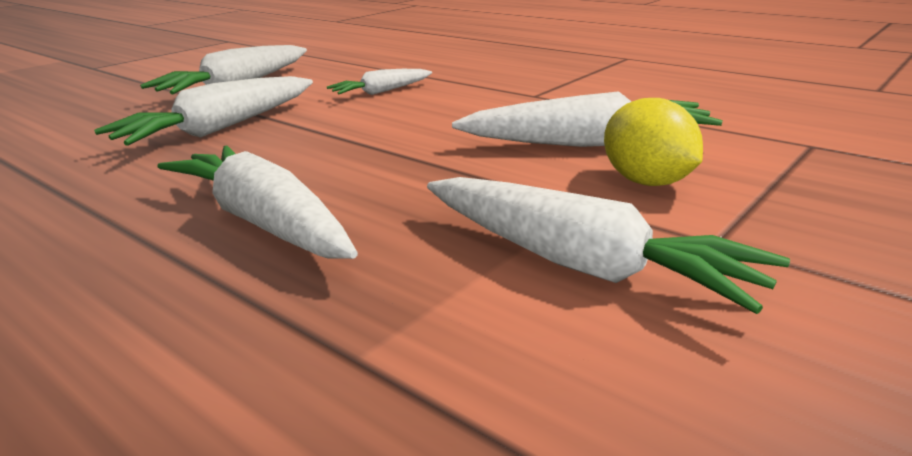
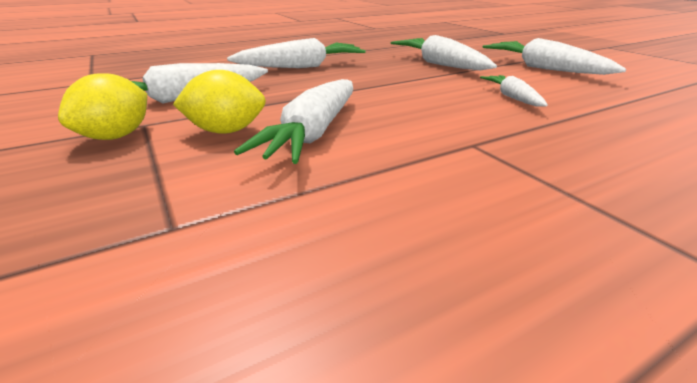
camera: 110 degrees right, 5 degrees up
none -> yellow lemon [58,73,147,140]

